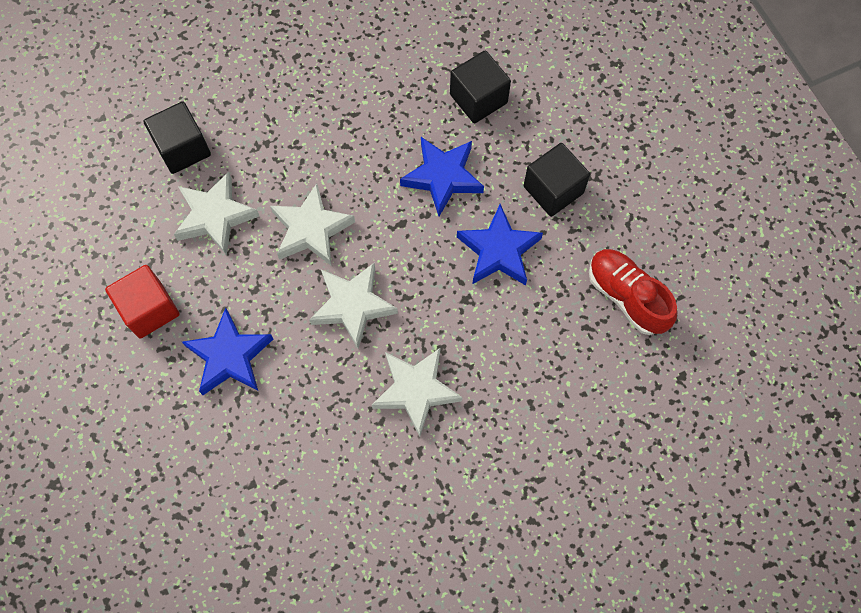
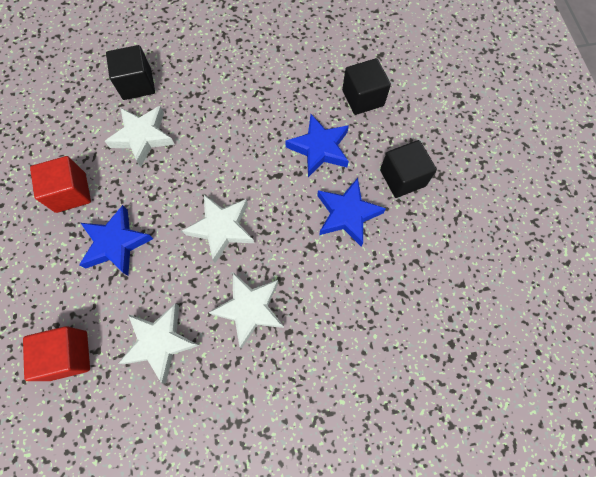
camera: 15 degrees right, 0 degrees up
white star [270,183,355,265] -> white star moved to [118,303,200,384]
red shoe [589,249,677,335] -> none
none -> red cube [23,326,90,381]

